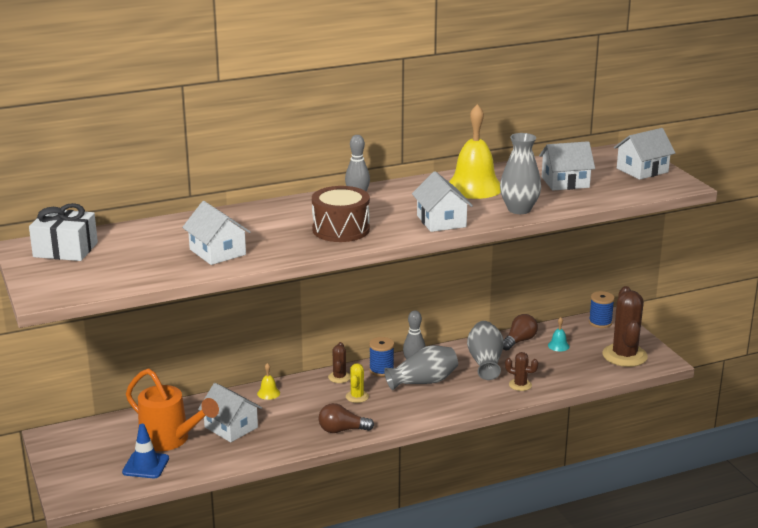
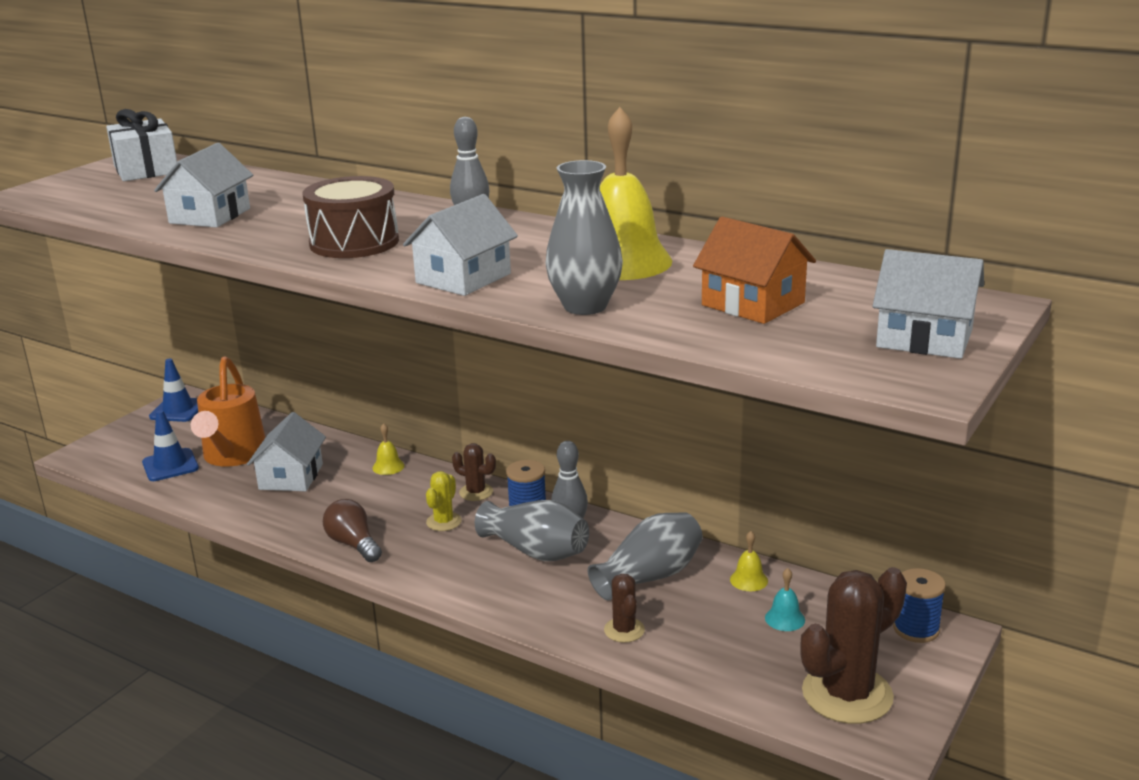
camera: 55 degrees right, 0 degrees up
brown cactus [328,342,350,383] -> brown cactus turned 60 degrees clockwise [452,443,496,501]
yellow cactus [346,363,369,403] -> yellow cactus turned 45 degrees counterclockwise [426,471,462,531]
brown light bulb [503,314,538,351] -> yellow bell [730,531,768,591]
white house [539,141,595,191] -> orange house [693,217,816,324]
none -> blue traffic cone [149,359,198,422]

